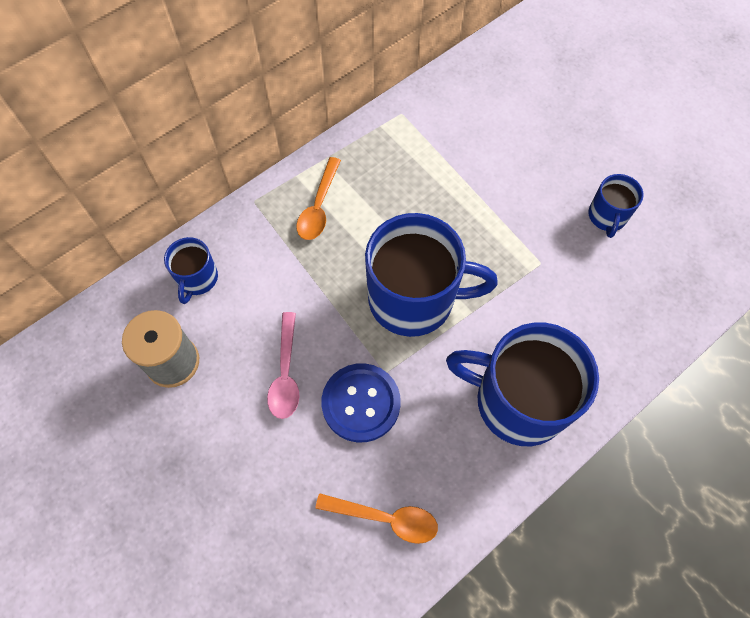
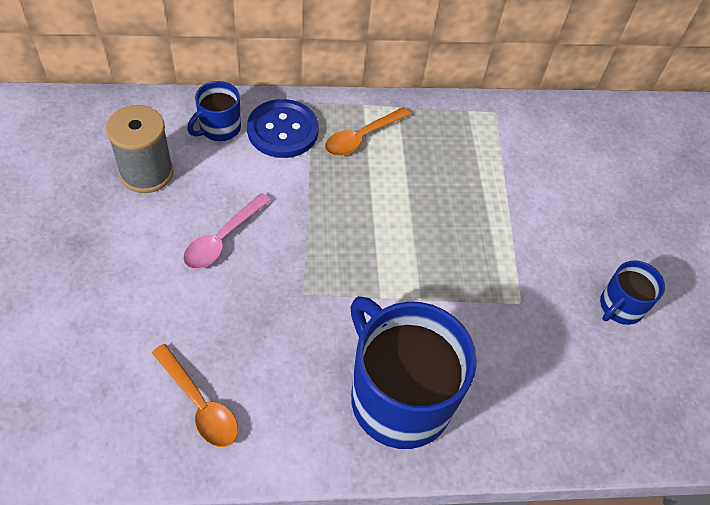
camera: 30 degrees right, 10 degrees down
blue button [321,363,401,442] -> blue button moved to [247,99,319,158]
blue mug [365,213,498,337] -> none

